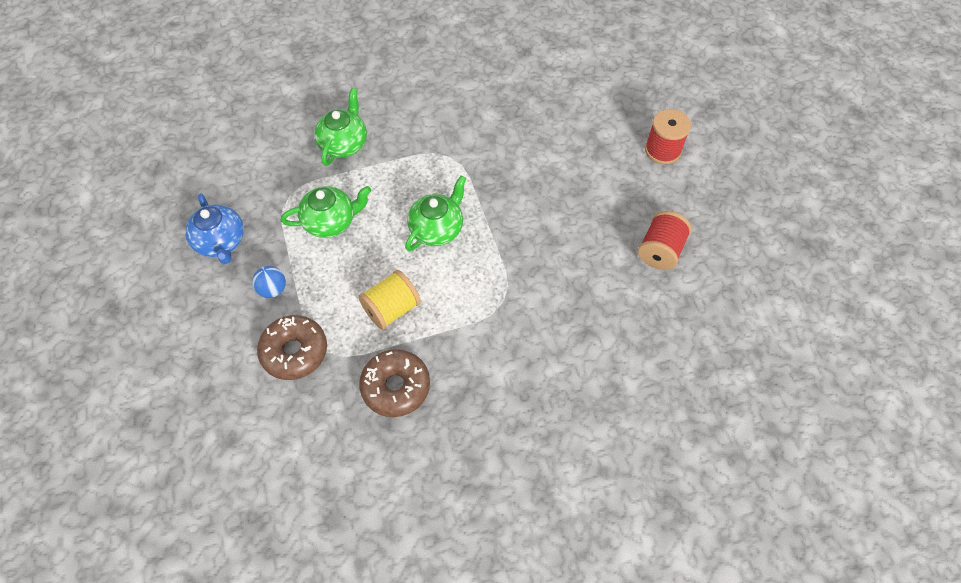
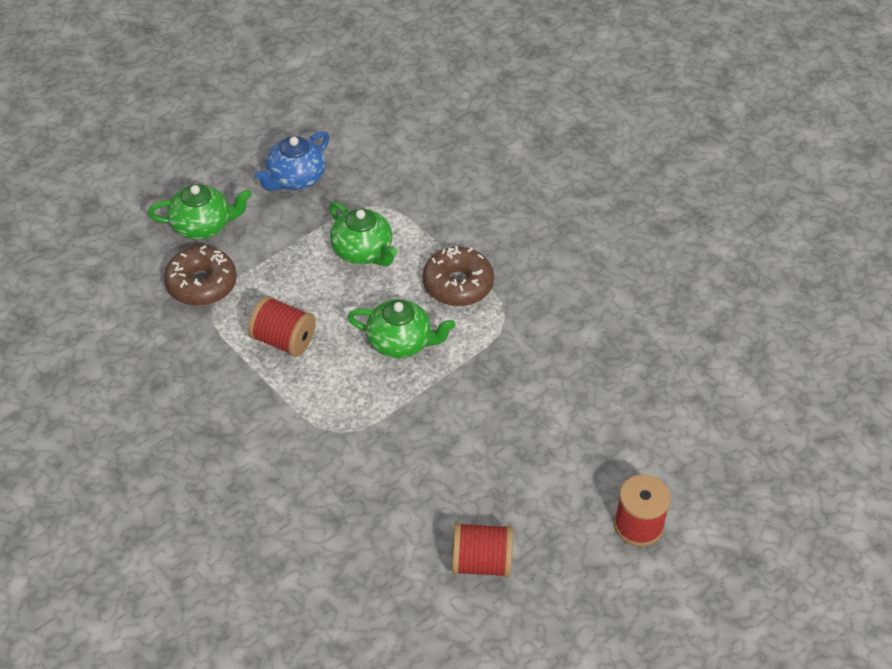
camera: 65 degrees right, 10 degrees down
blue ball [252,266,286,298] -> none
green teapot [314,88,367,166] -> green teapot moved to [148,184,252,240]
yellow spool [358,270,421,330] -> red spool [248,296,316,357]
brown donut [359,349,430,417] -> brown donut moved to [423,246,494,306]

